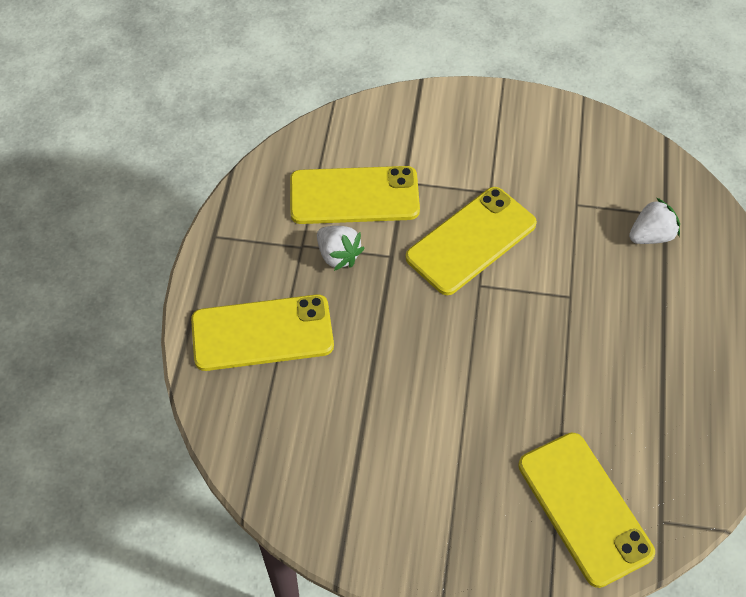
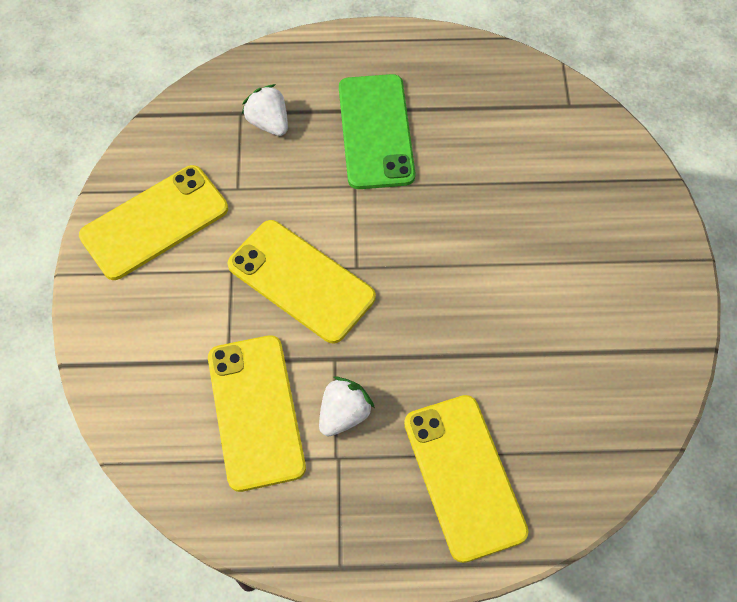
camera: 100 degrees left, 5 degrees up
yellow phone [518,433,655,588] -> yellow phone moved to [79,165,228,280]
none -> green phone [339,74,415,189]

